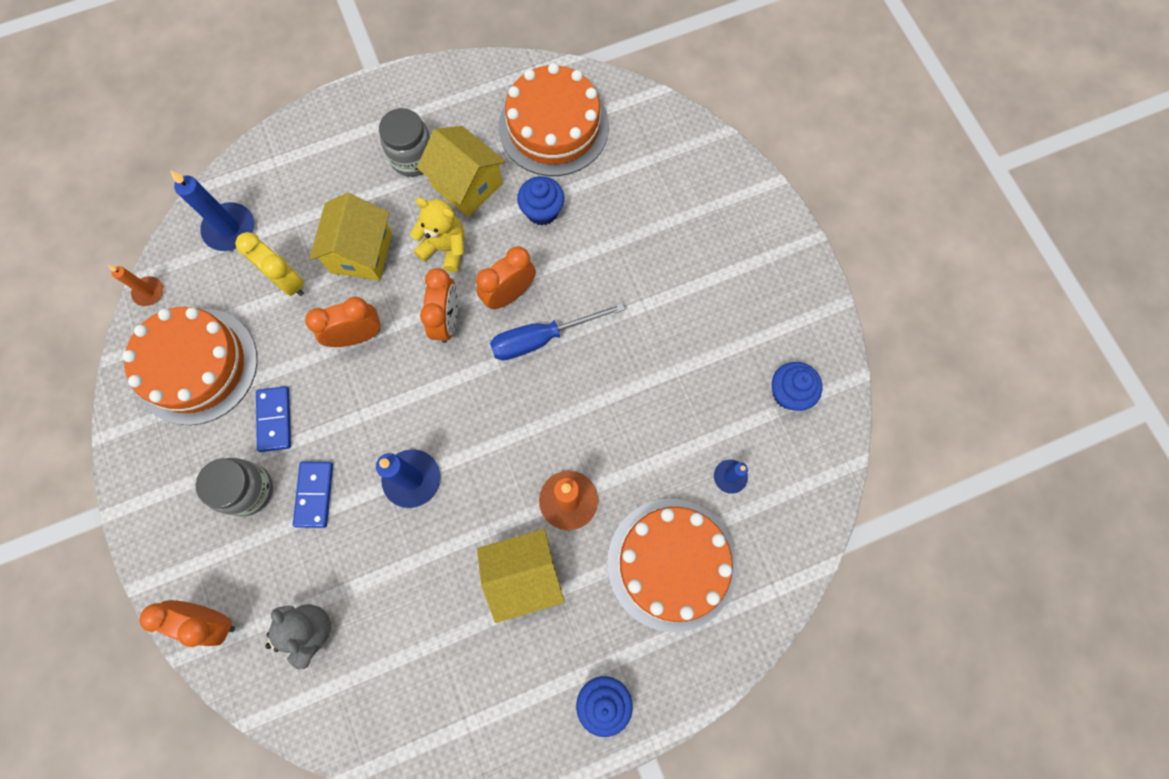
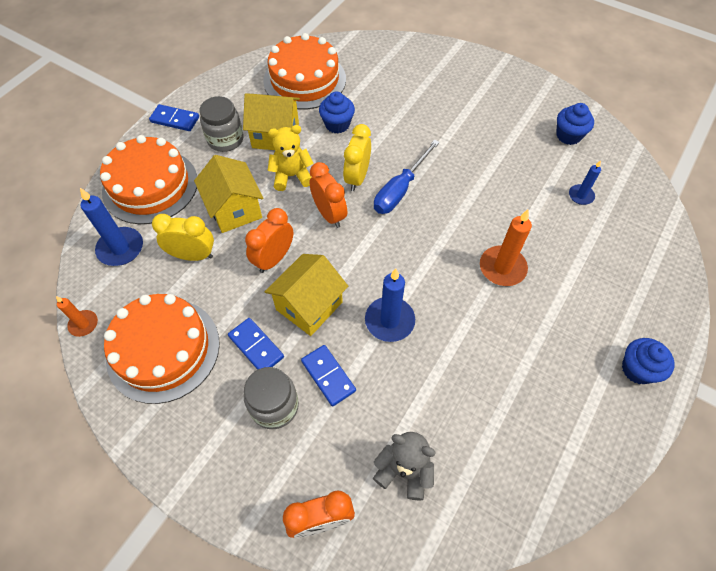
camera: 35 degrees left, 15 degrees down
orange clock [476,246,536,309] -> yellow clock [343,124,371,191]
yellow house [477,529,565,623] -> yellow house moved to [264,254,348,336]
orange cake [607,499,737,632] -> orange cake moved to [100,135,197,224]
none -> blue domino [149,104,199,131]

